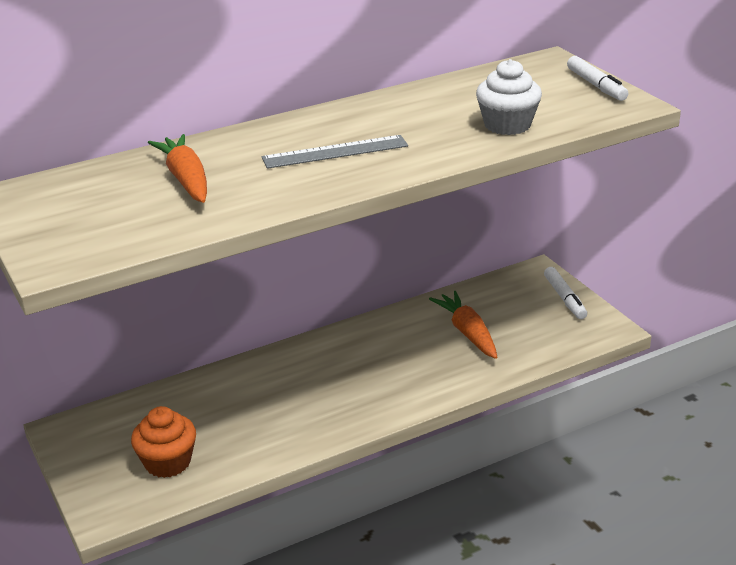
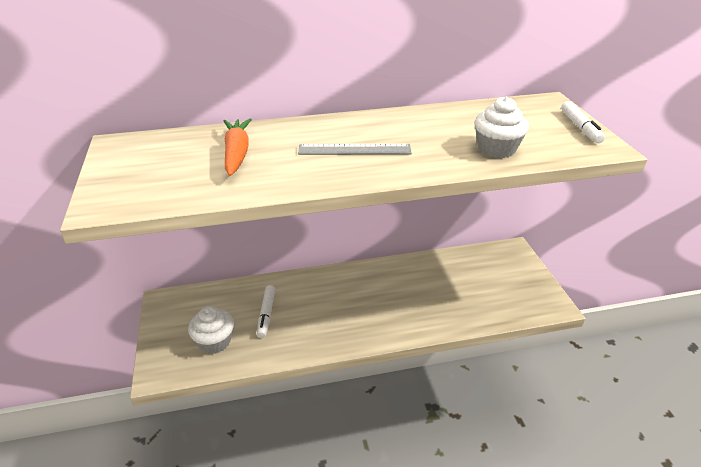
camera: 15 degrees right, 5 degrees up
orange cupcake [131,406,196,478] -> white cupcake [188,306,234,354]
orange carrot [429,291,497,359] -> none
white marker [544,267,587,319] -> white marker moved to [257,285,275,338]

